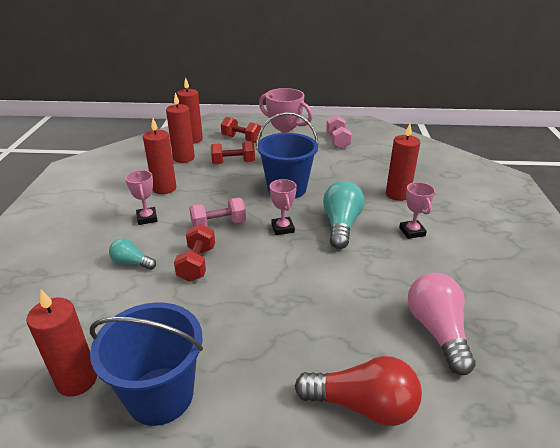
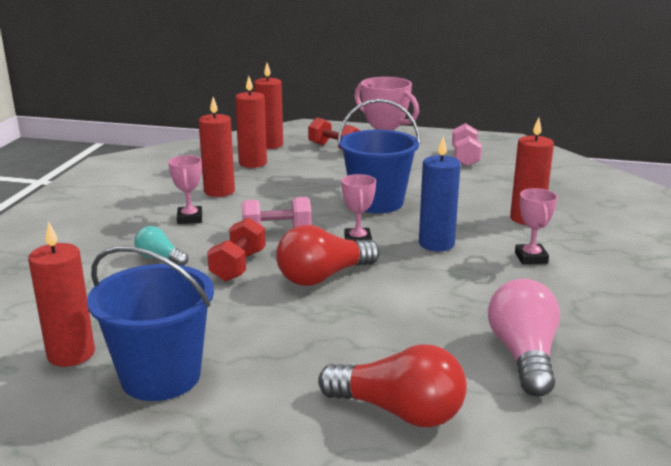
camera: 10 degrees right, 10 degrees down
red dumbbell [211,141,255,164] -> none
turquoise light bulb [323,181,364,249] -> blue candle [419,136,461,251]
none -> red light bulb [276,225,380,286]

